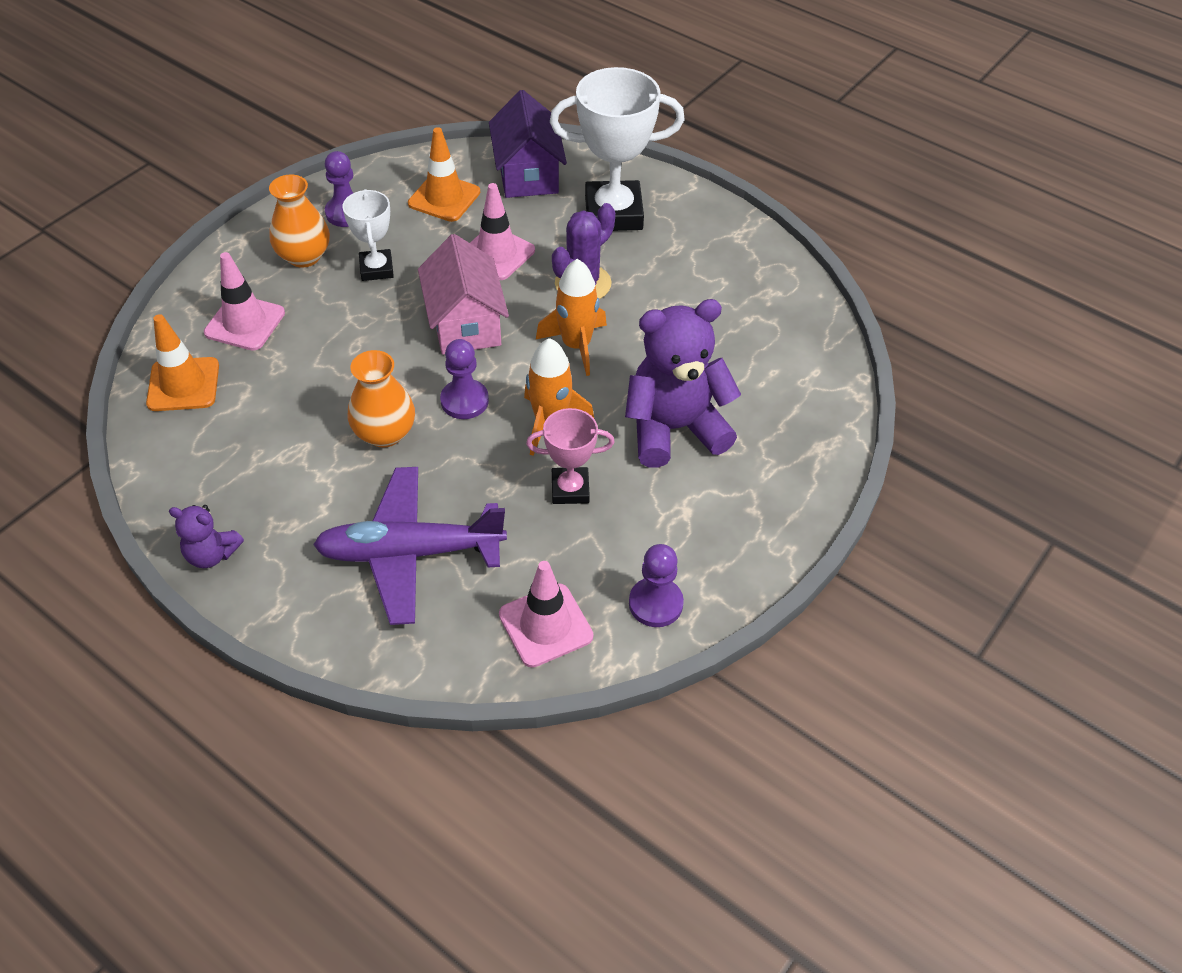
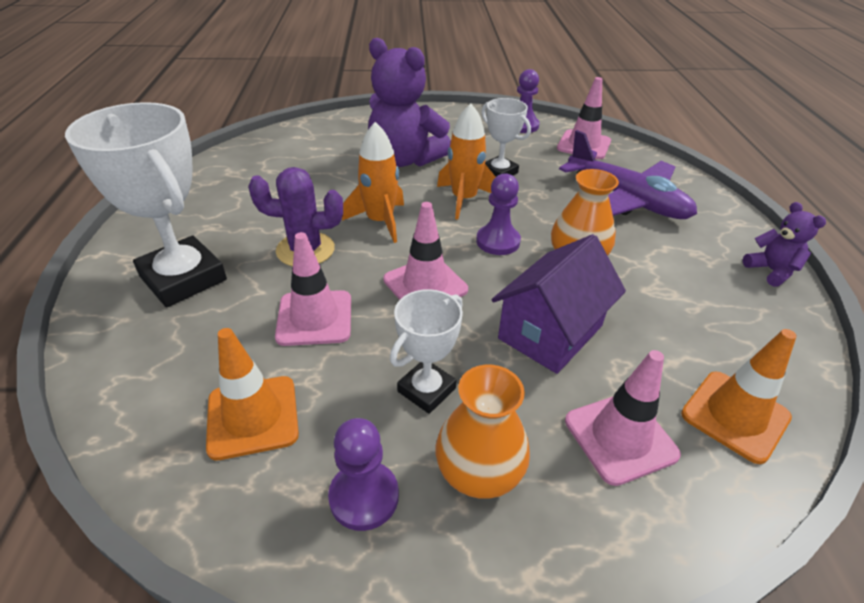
camera: 130 degrees left, 10 degrees down
pink house [418,234,509,354] -> pink traffic cone [383,202,468,300]
purple house [489,90,567,198] -> purple house moved to [491,234,626,374]
pink trophy [526,408,615,504] -> white trophy [481,98,531,177]

